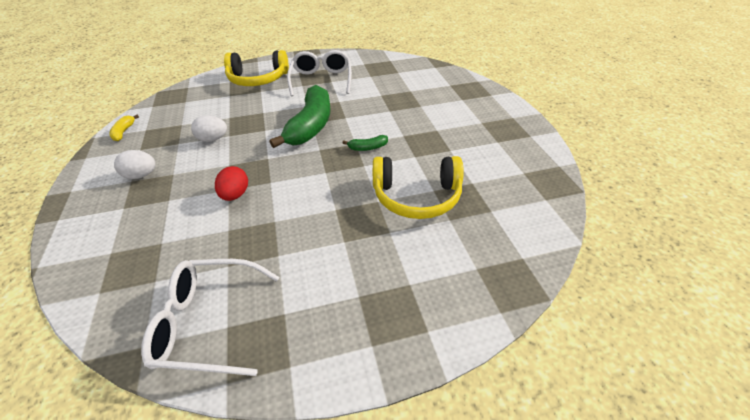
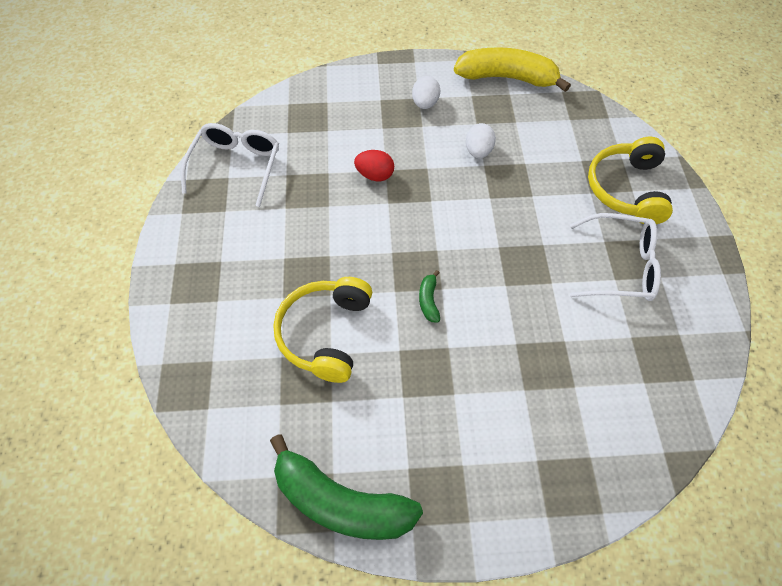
camera: 100 degrees right, 15 degrees up
yellow banana [110,115,139,141] -> yellow banana [454,47,571,92], size x2.42
green banana [269,85,331,148] -> green banana moved to [270,434,423,540]

